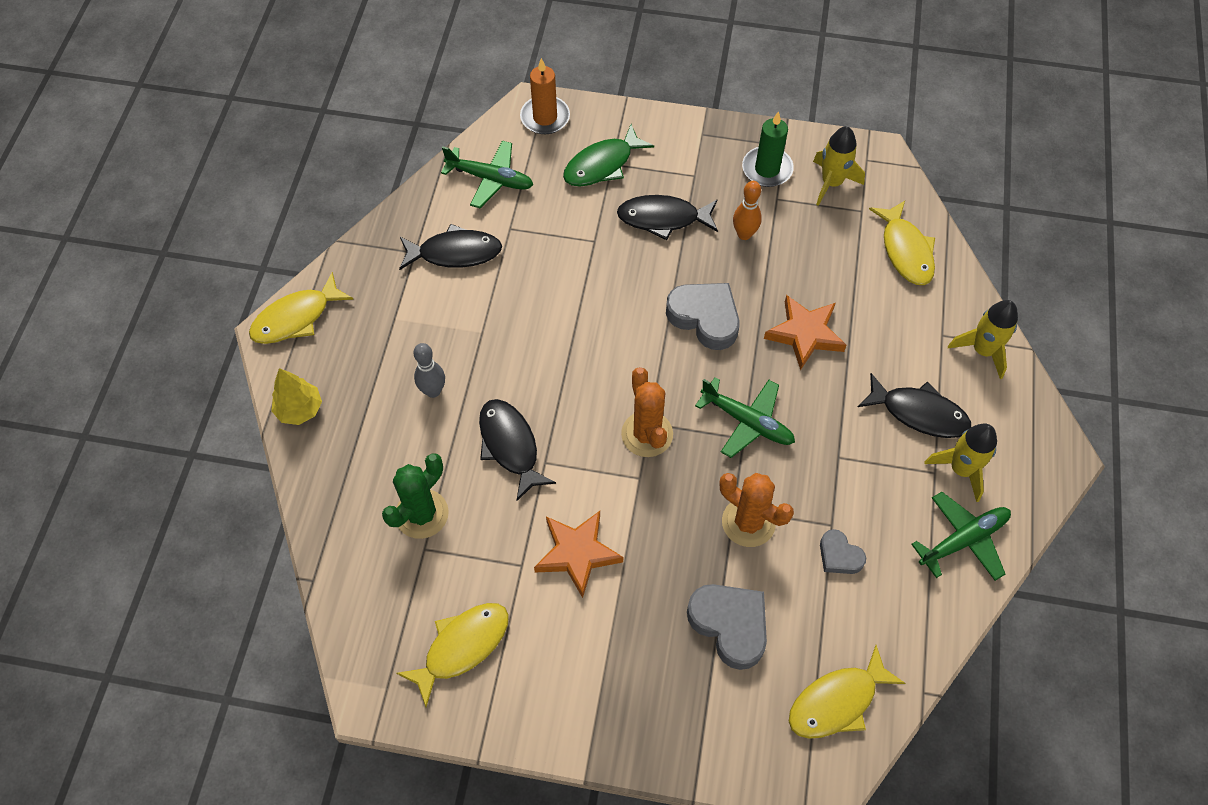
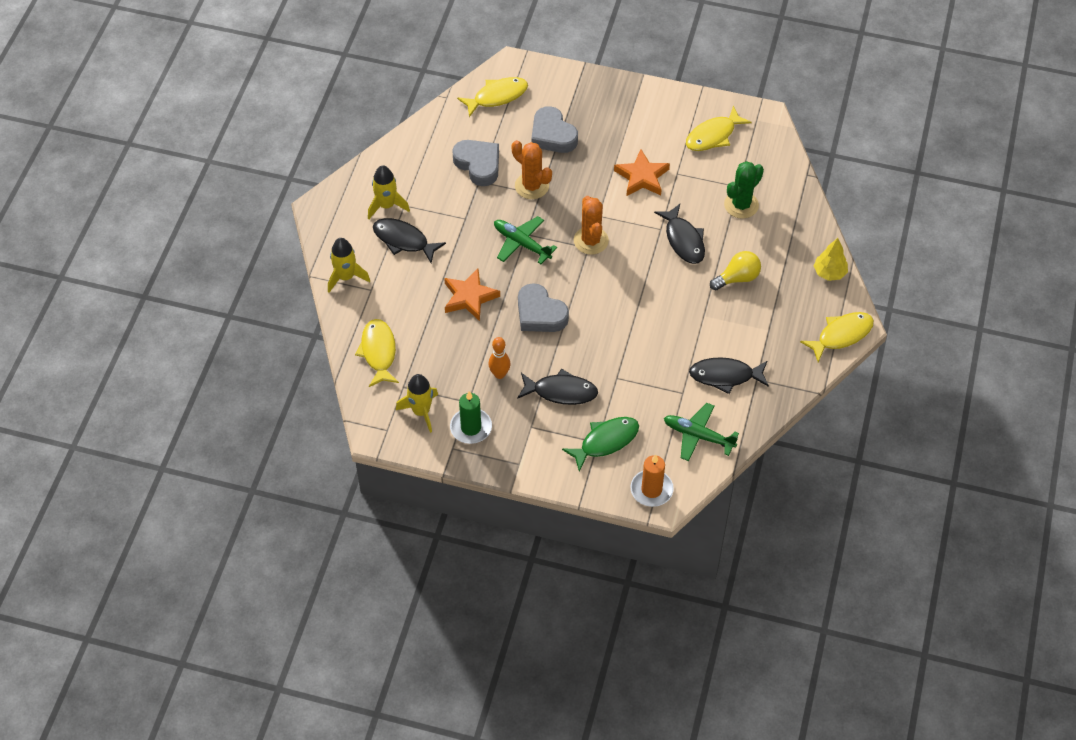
camera: 175 degrees left, 5 degrees down
grey bowling pin [413,343,445,398] -> yellow light bulb [710,251,761,291]
grey heart [820,529,866,574] -> grey heart [452,140,499,186], size x1.78
green plane [911,492,1011,581] -> none

